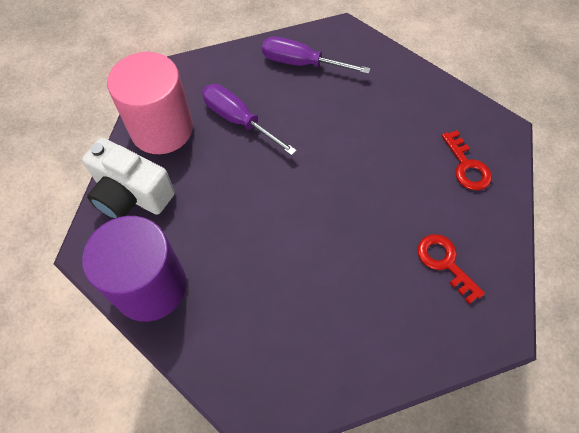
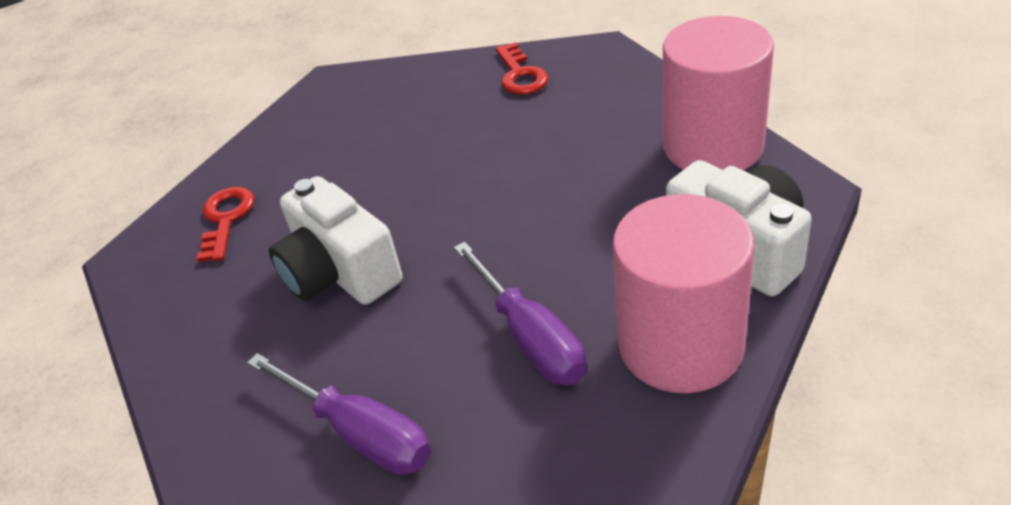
camera: 155 degrees left, 20 degrees down
purple cylinder [82,216,186,322] -> pink cylinder [663,16,774,170]
red key [417,234,485,304] -> red key moved to [495,42,548,95]
none -> white camera [269,176,402,305]

